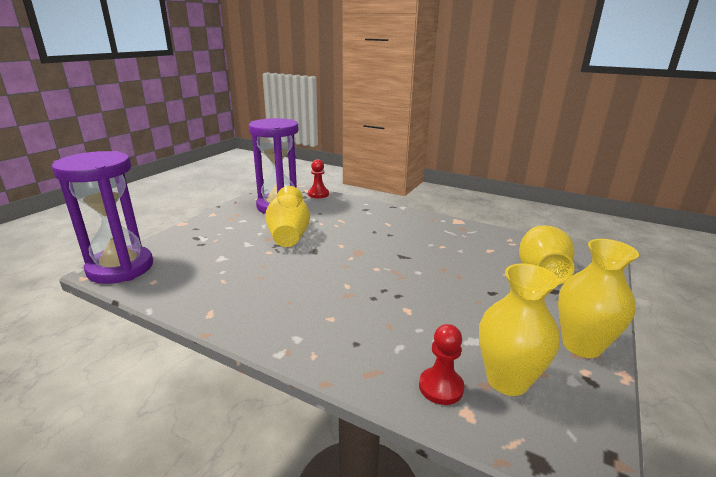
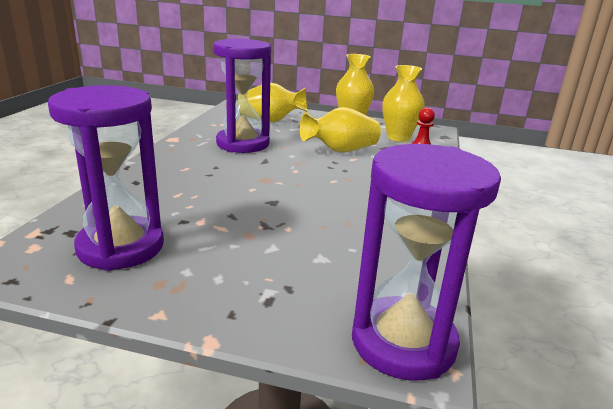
camera: 105 degrees left, 0 degrees up
yellow vase [265,186,310,247] -> yellow vase moved to [300,107,381,153]
red pawn [308,159,329,198] -> none
none -> purple hourglass [213,39,271,153]

